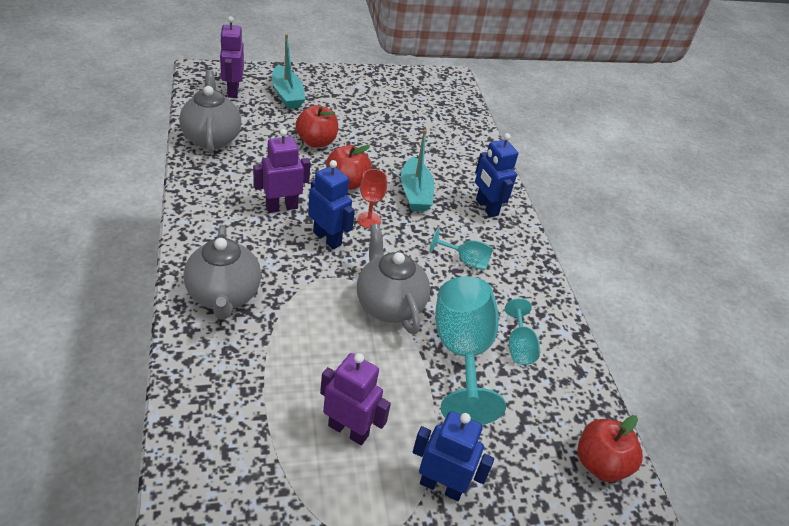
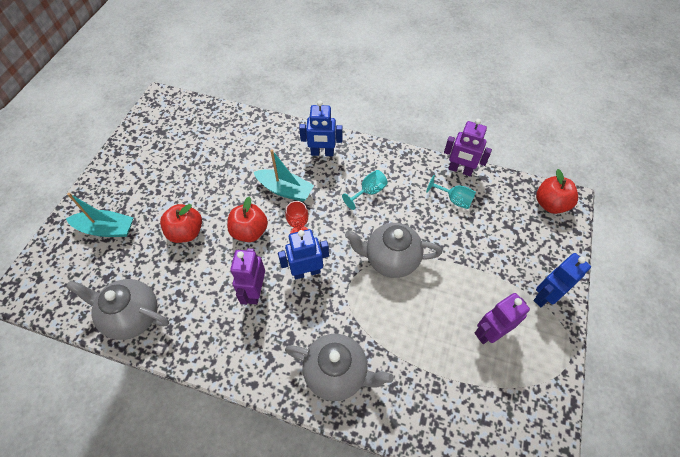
camera: 55 degrees left, 15 degrees up
purple robot [220,16,244,98] -> purple robot moved to [444,119,492,176]
turquoise goblet [435,276,506,425] -> none

